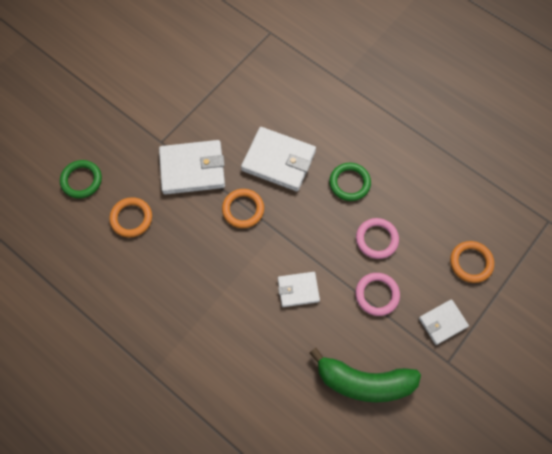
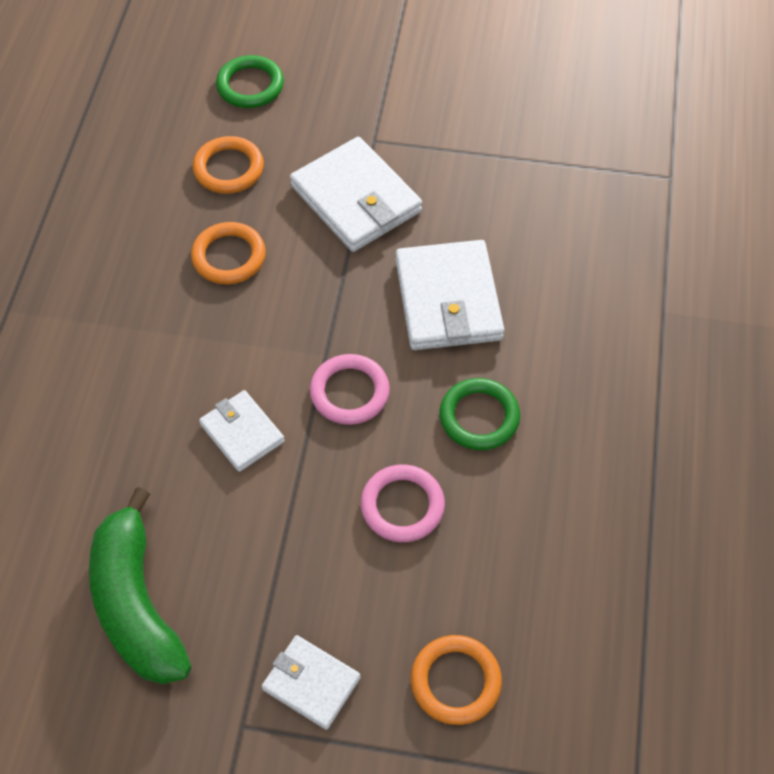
camera: 60 degrees right, 10 degrees down
orange ring [222,189,264,228] -> orange ring moved to [191,222,266,284]
pink ring [355,273,400,316] -> pink ring moved to [310,354,390,425]

